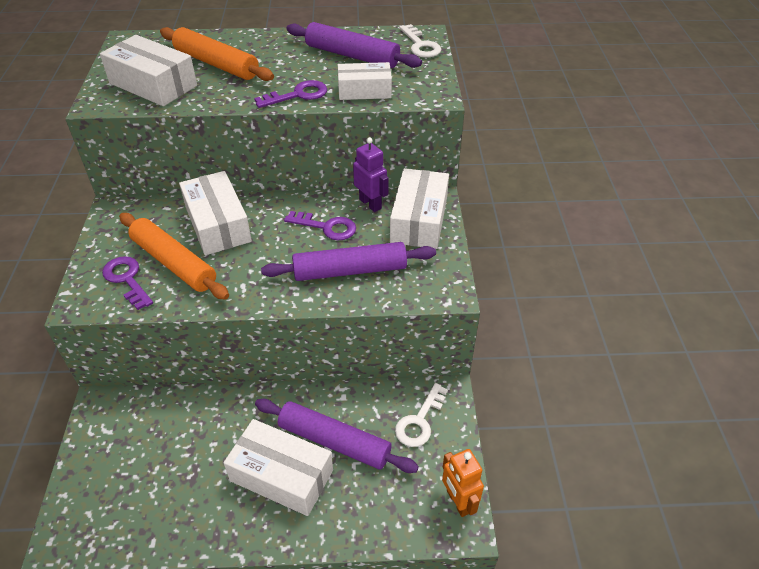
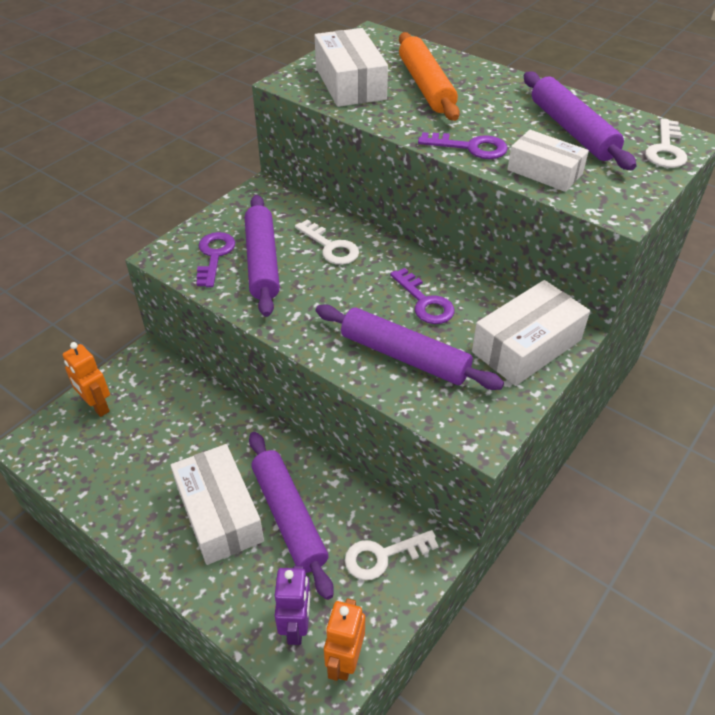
camera: 40 degrees right, 0 degrees up
orange rolling pin [119,213,229,300] -> purple rolling pin [245,195,280,317]
white box [179,171,252,255] -> white key [295,219,359,265]
purple robot [353,137,389,212] -> purple robot moved to [275,566,311,645]
none -> orange robot [63,342,110,417]

